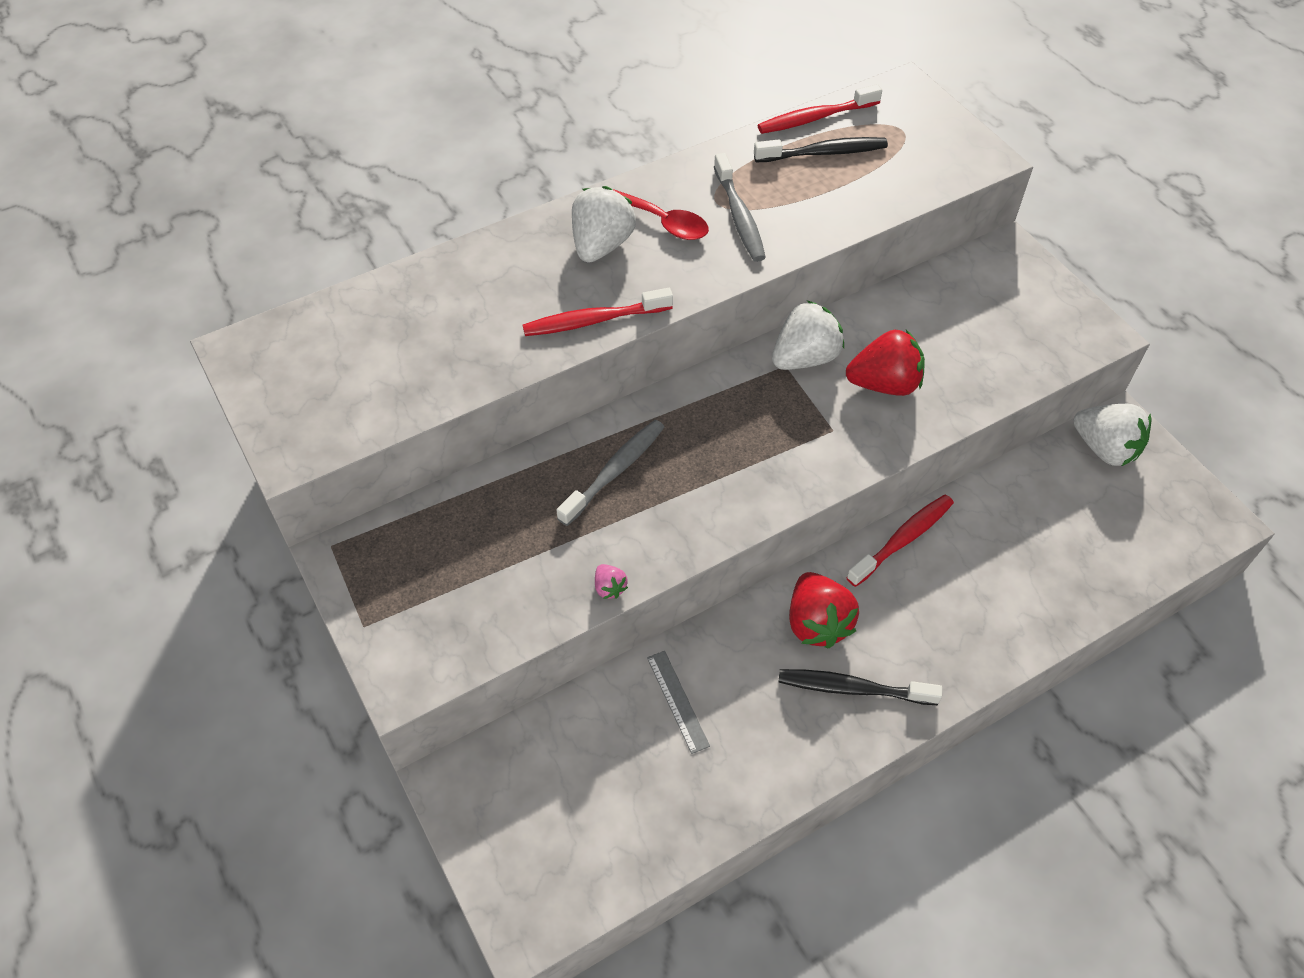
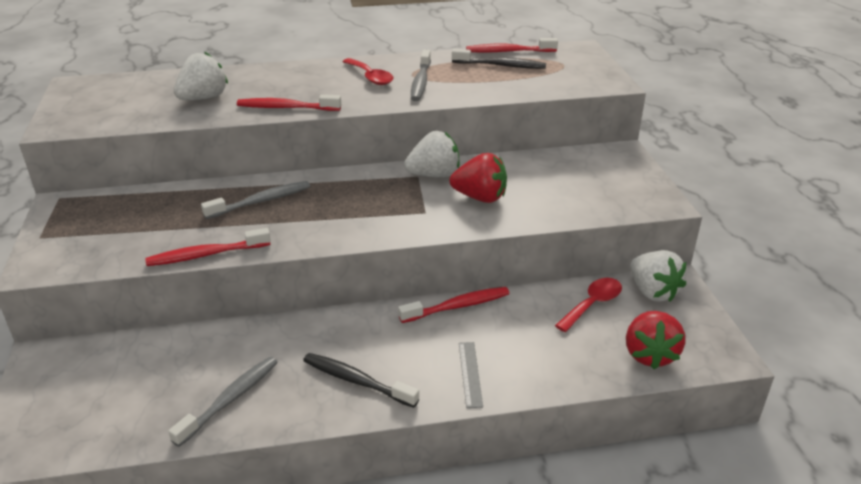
camera: 20 degrees right, 20 degrees down
white strawberry [572,186,636,263] -> white strawberry moved to [174,52,228,100]
pink strawberry [595,564,628,599] -> red toothbrush [145,228,271,266]
grey ruler [647,651,710,754] -> grey ruler moved to [459,342,483,408]
red strawberry [789,572,859,648] -> red strawberry moved to [626,311,686,369]
none -> grey toothbrush [168,357,278,447]
none -> red spoon [555,278,622,332]

